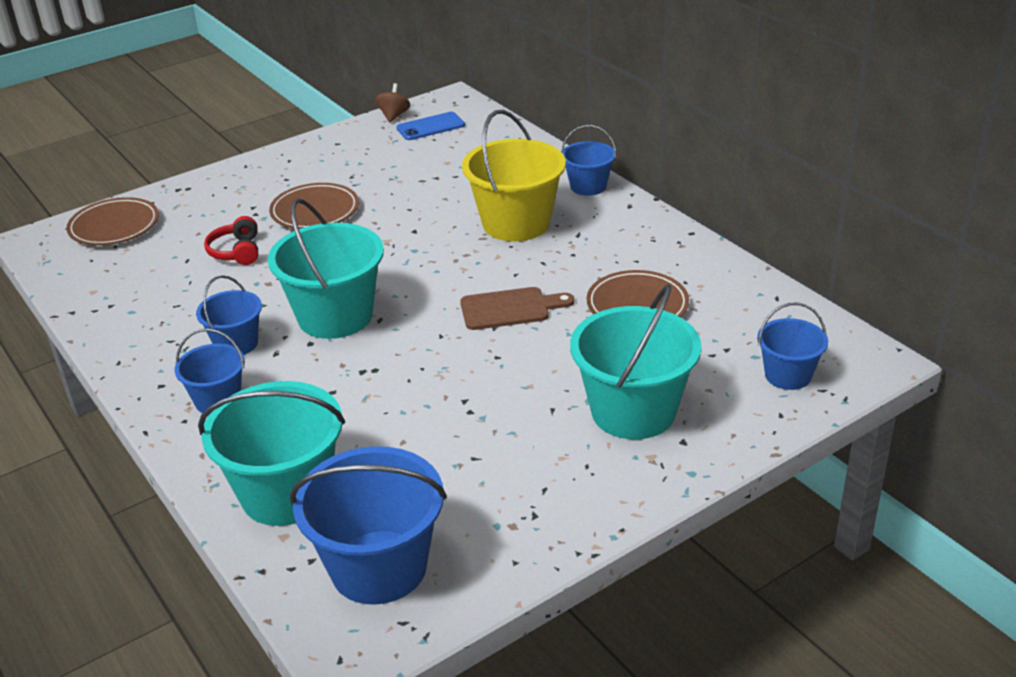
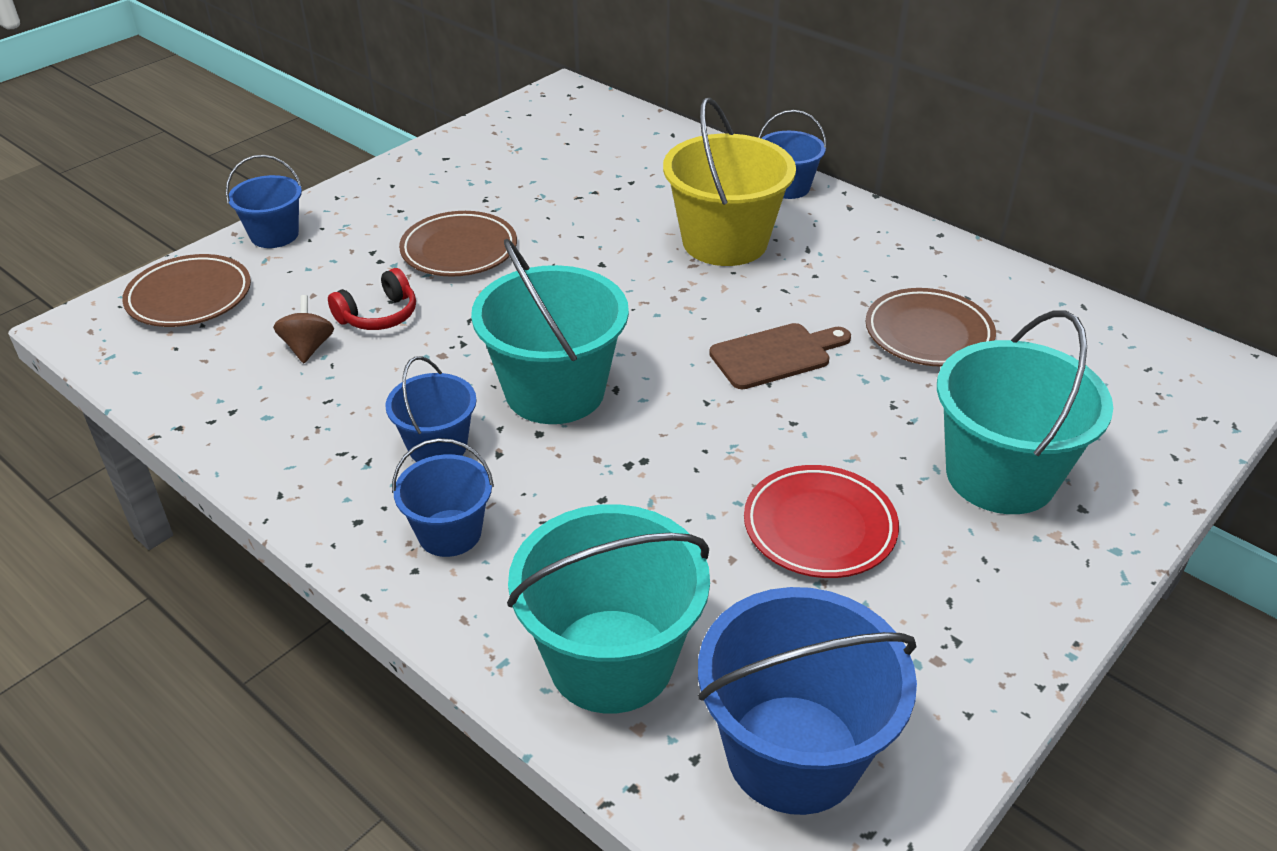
camera: 15 degrees left, 5 degrees up
red headphones [204,216,258,265] -> red headphones turned 105 degrees counterclockwise [328,268,416,330]
brown spinning top [375,83,410,122] -> brown spinning top moved to [273,295,334,363]
blue phone [396,112,465,140] -> none
blue bucket [757,303,828,390] -> blue bucket moved to [226,155,302,248]
none -> red plate [744,465,899,578]

